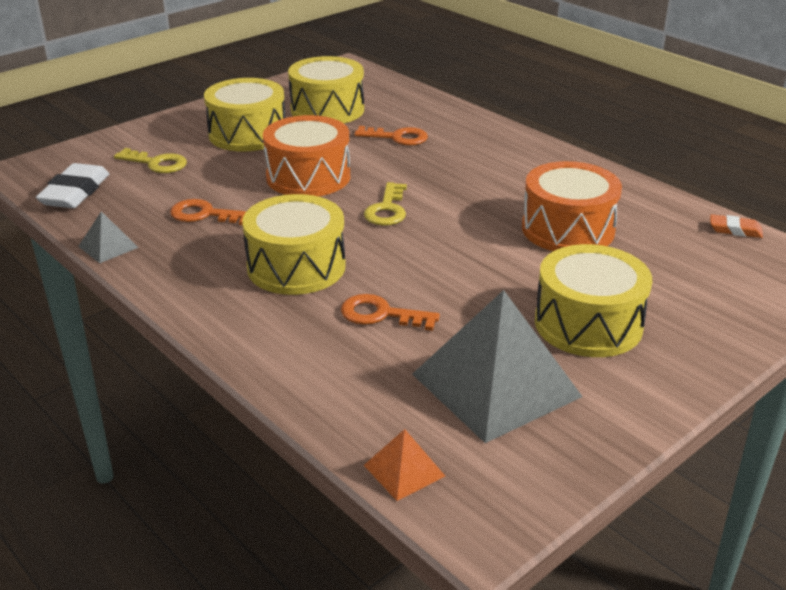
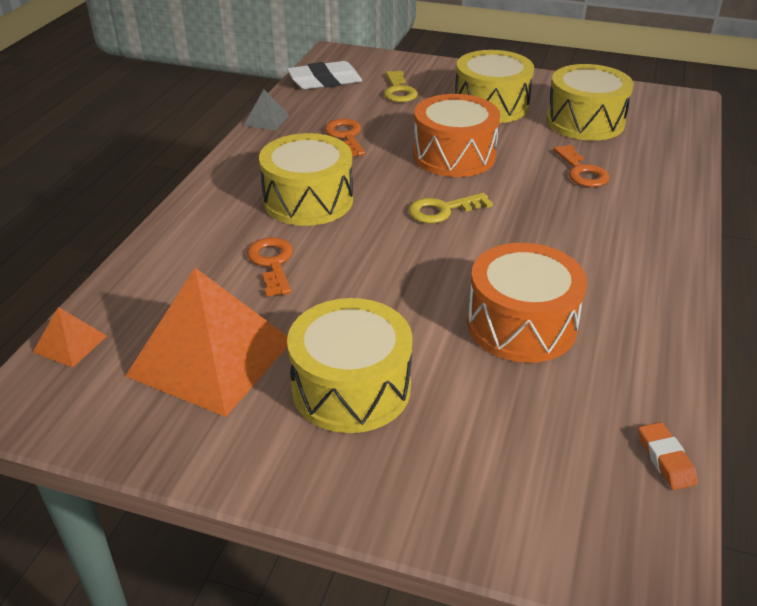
camera: 60 degrees right, 5 degrees up
grey pyramid [412,290,583,443] -> orange pyramid [126,268,288,417]

